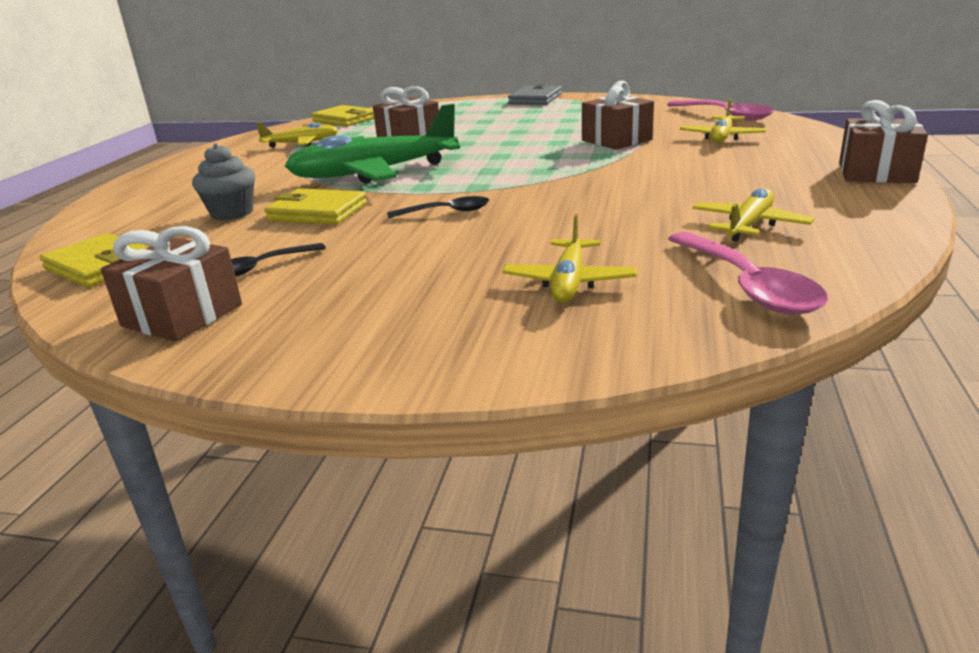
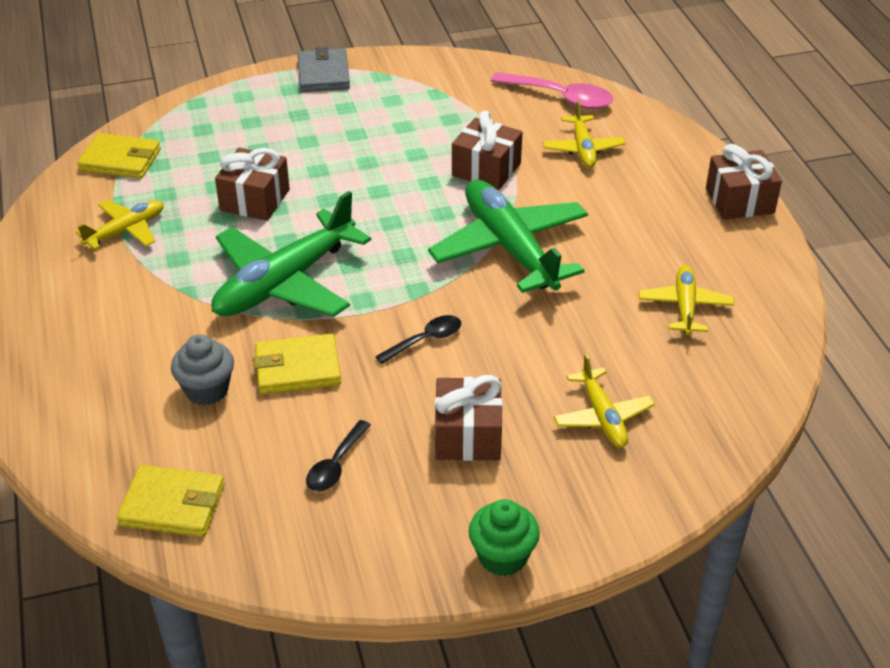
camera: 30 degrees left, 15 degrees up
brown gift [101,226,242,342] -> brown gift moved to [435,375,503,461]
pink spoon [668,232,828,315] -> none
none -> green plane [428,179,588,293]
none -> green cupcake [469,499,540,576]

